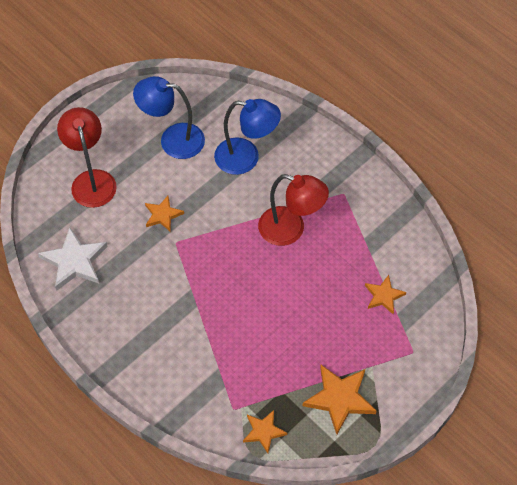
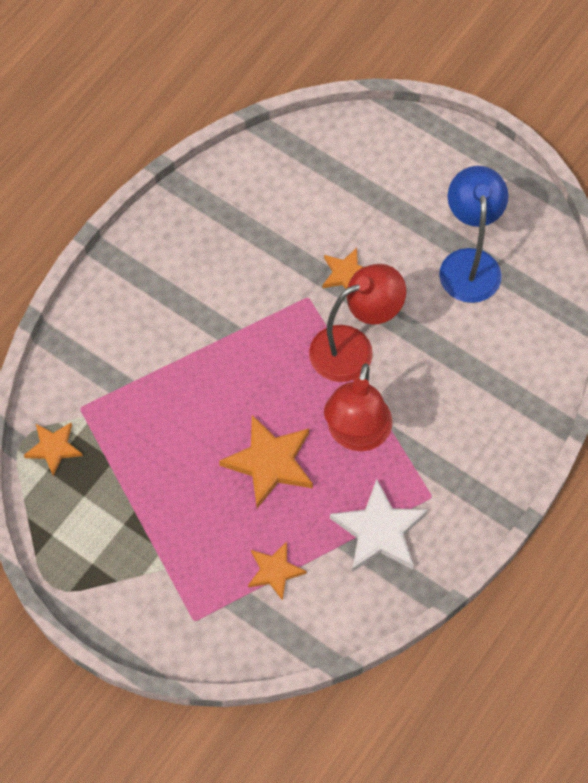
camera: 80 degrees right, 5 degrees up
white star [38,227,107,291] -> white star moved to [330,479,428,572]
red lamp [57,107,117,208] -> red lamp moved to [309,264,406,382]
blue lamp [214,99,281,175] -> none
orange star [303,365,377,434] -> orange star moved to [219,415,313,508]

